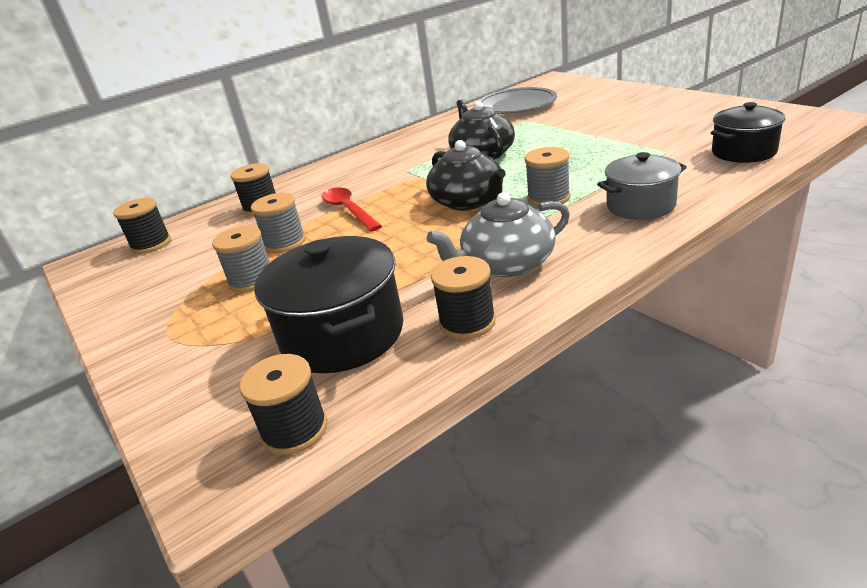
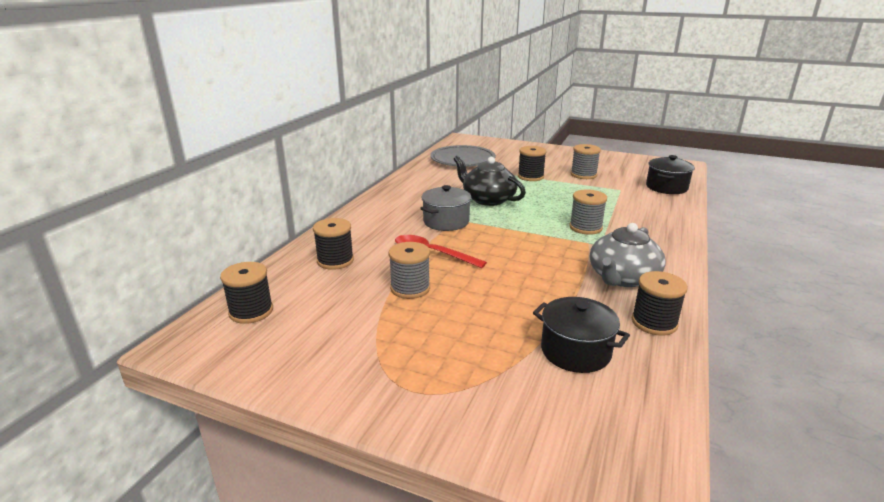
camera: 35 degrees left, 5 degrees down
grey spool [212,226,270,293] -> grey spool moved to [571,144,601,179]
black spool [239,354,327,455] -> black spool moved to [518,146,546,181]
black pot [254,236,403,373] -> black pot [533,297,630,373], size x0.64
black teapot [426,140,506,211] -> none
grey pot [597,152,687,220] -> grey pot moved to [420,185,471,231]

